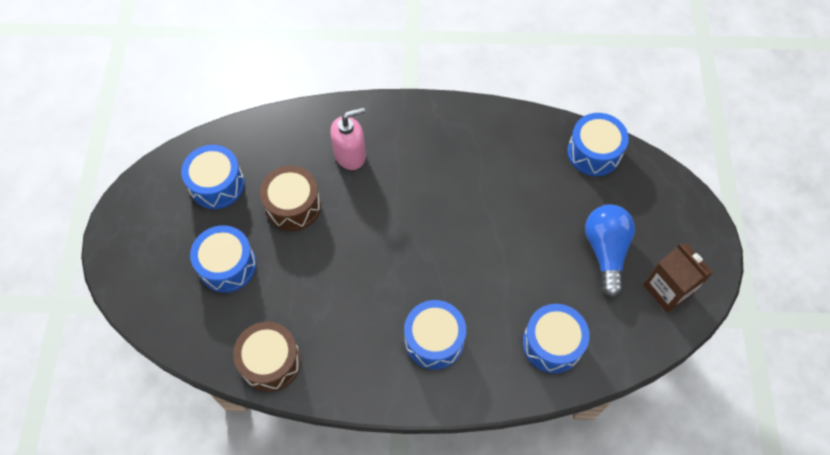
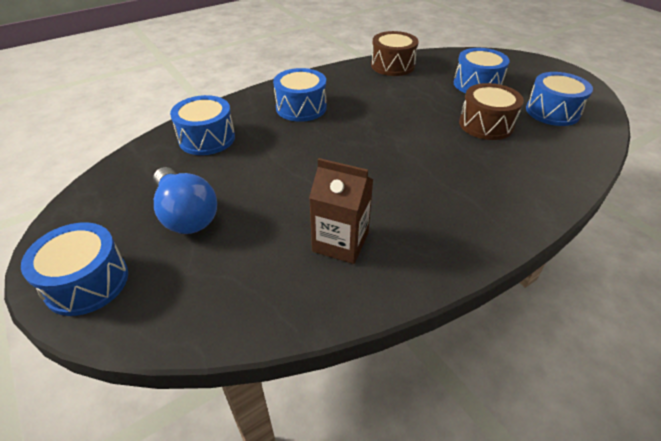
camera: 145 degrees right, 20 degrees down
pink soap dispenser [330,107,366,170] -> none
blue drum [567,113,629,176] -> blue drum moved to [21,222,128,316]
brown carton [643,243,713,313] -> brown carton moved to [309,158,373,264]

